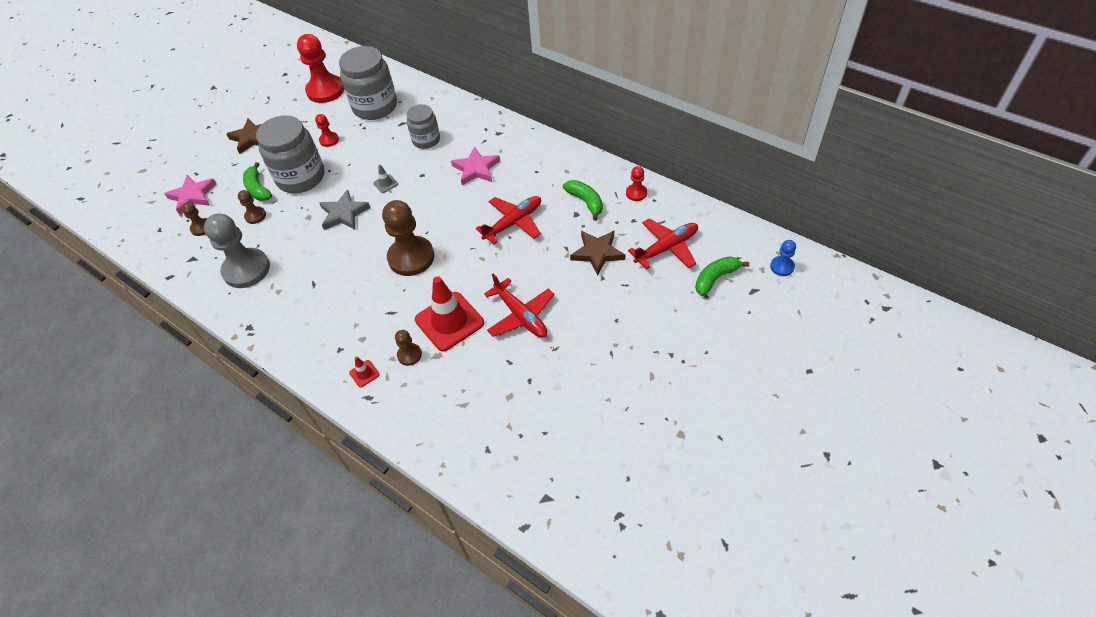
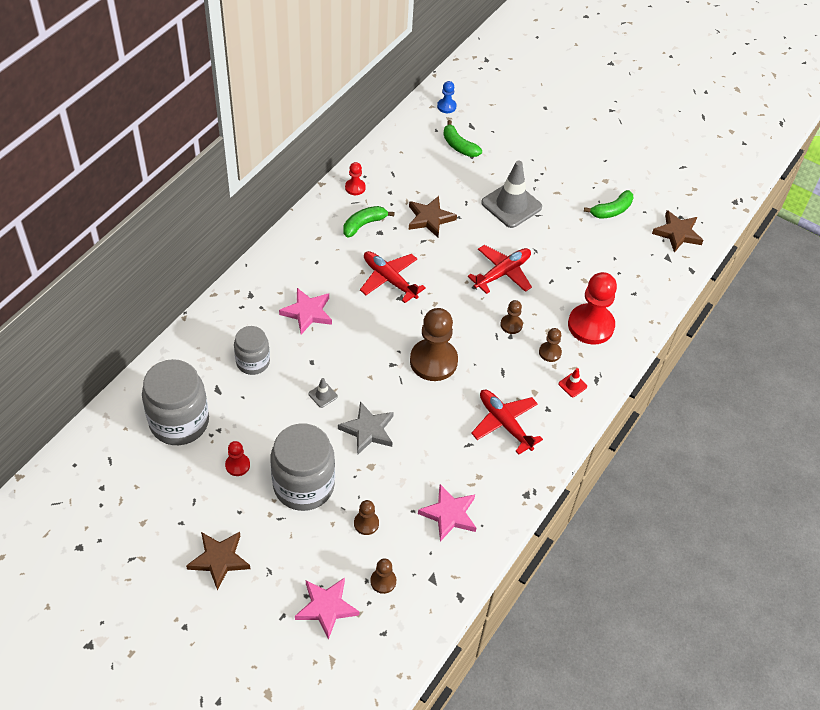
camera: 100 degrees left, 0 degrees up
grey pawn [204,213,270,288] -> pink star [418,484,476,541]
green banana [243,162,272,201] -> green banana moved to [584,190,633,219]
red pawn [297,34,344,103] -> red pawn moved to [568,272,617,345]
red traffic cone [415,276,484,351] -> brown pawn [500,300,523,334]
red plane [628,219,698,269] -> red plane moved to [471,390,543,455]
none -> grey traffic cone [481,160,542,228]
none -> brown star [652,210,703,253]

